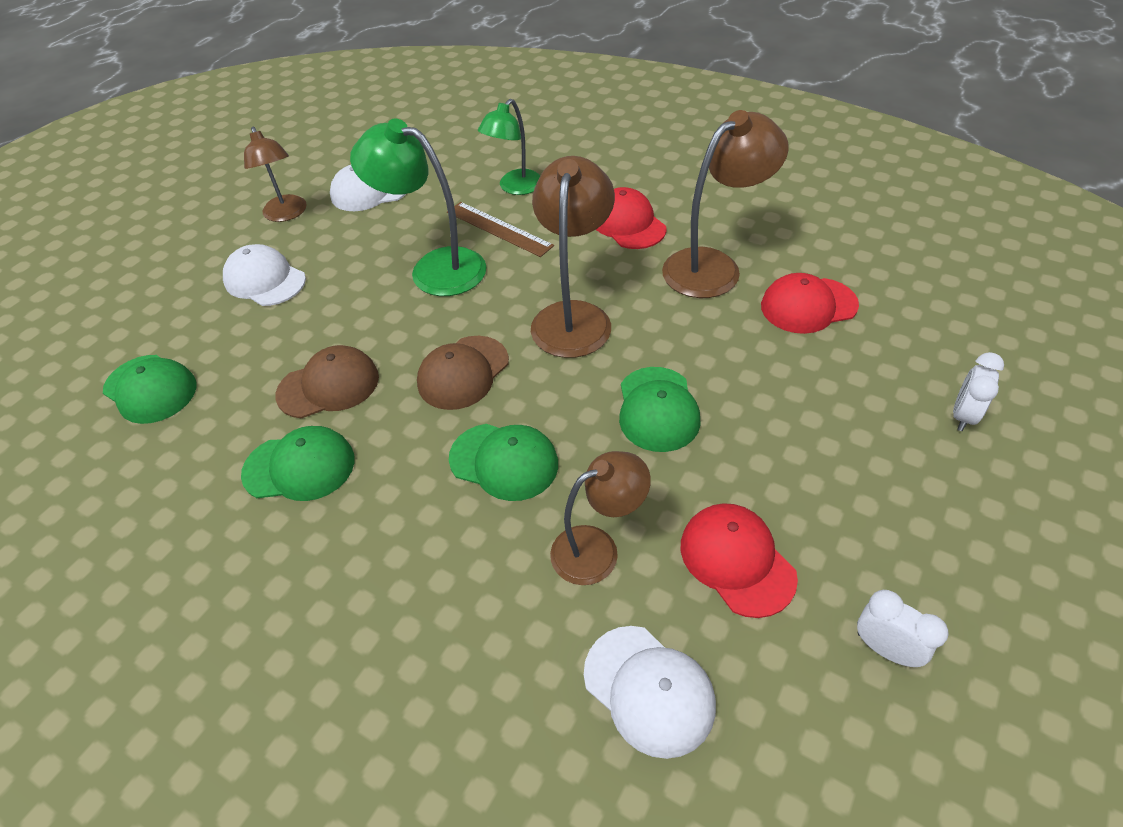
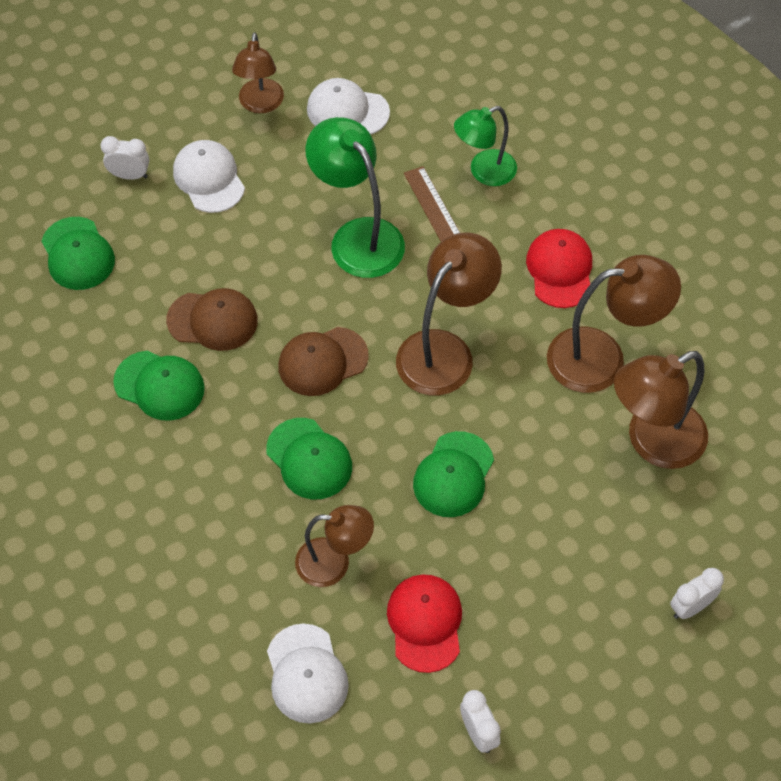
camera: 25 degrees right, 10 degrees up
red cap [761,273,859,334] -> brown lamp [614,351,708,469]
none -> white clock [101,136,149,180]

